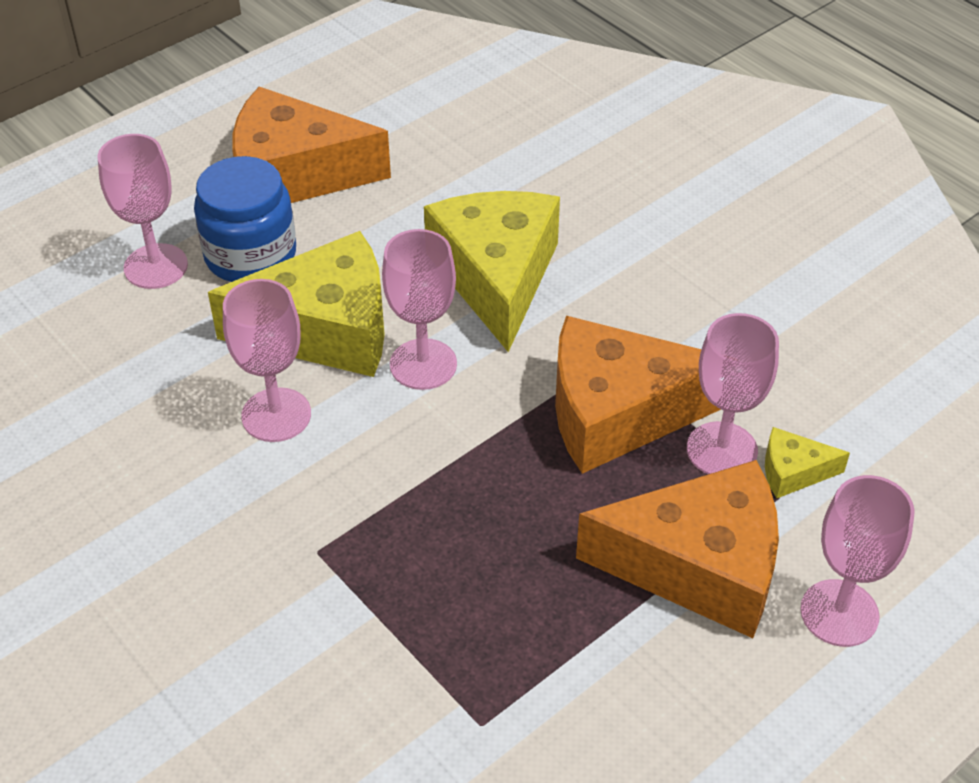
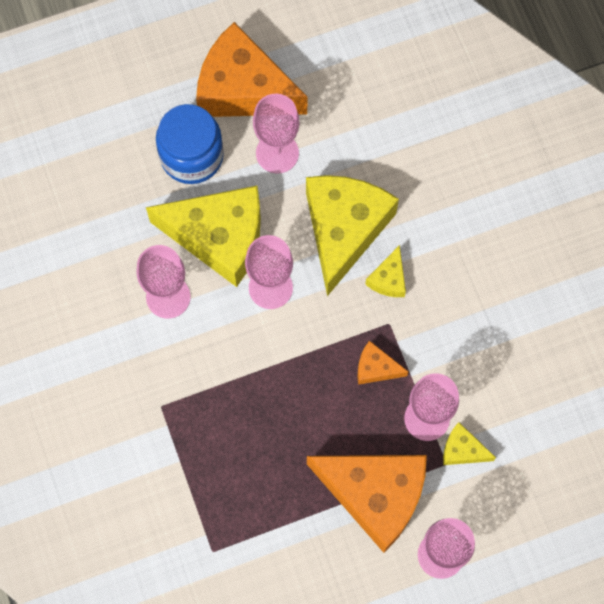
camera: 20 degrees right, 25 degrees up
pink goblet [98,134,188,289] -> pink goblet moved to [253,93,299,174]
orange cheese [555,316,721,474] -> orange cheese [357,340,408,385], size x0.44
none -> yellow cheese [365,245,406,297]

